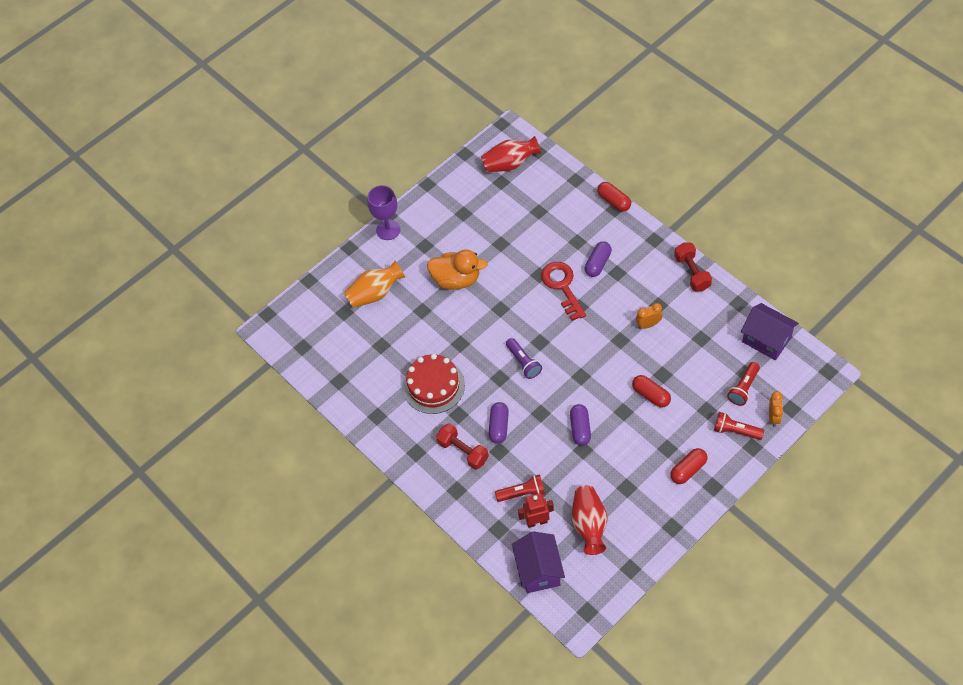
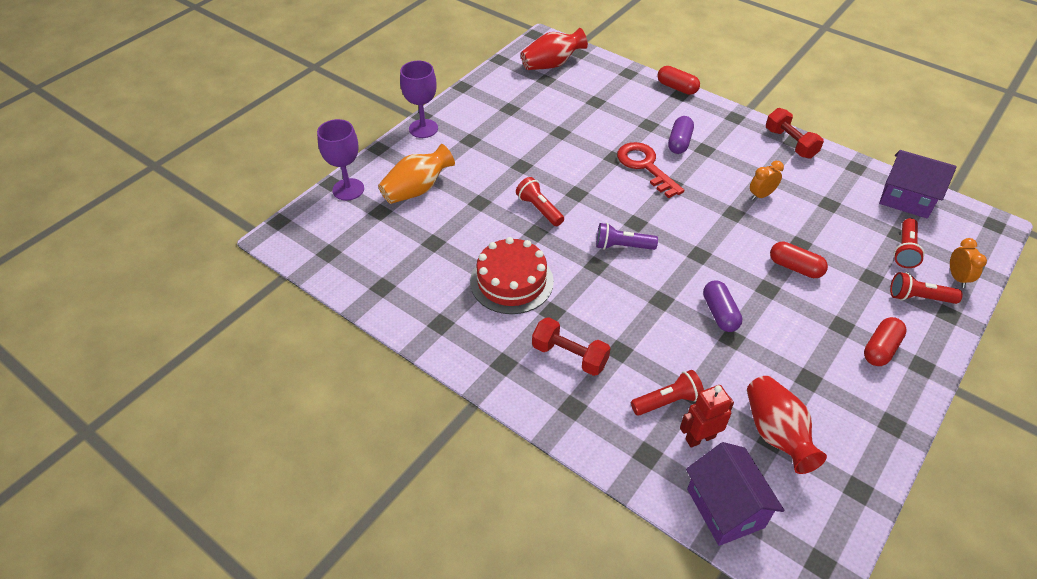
camera: 15 degrees left, 10 degrees down
orange duck [427,249,488,290] -> none
purple capsule [489,402,509,444] -> none
purple flashlight [506,338,542,379] -> purple flashlight turned 135 degrees clockwise [596,223,658,250]
none -> purple goblet [317,119,364,201]
none -> red flashlight [516,177,564,226]

